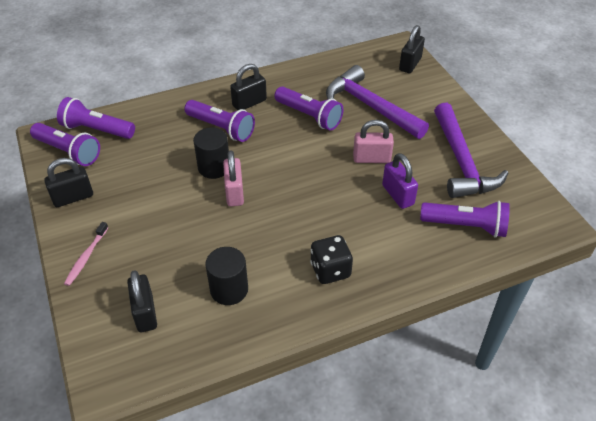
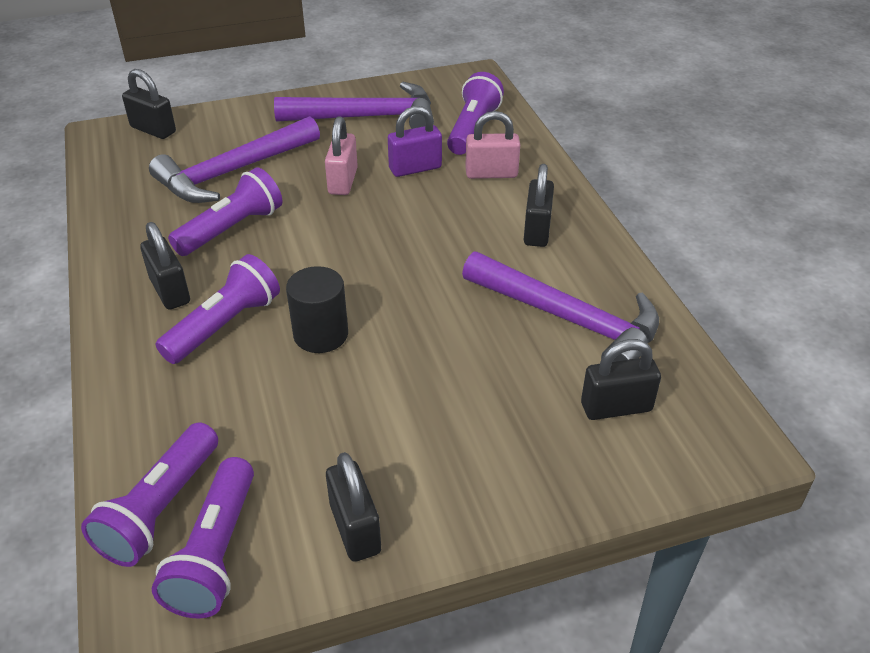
camera: 85 degrees left, 5 degrees down
purple flashlight [30,123,100,166] -> purple flashlight turned 150 degrees clockwise [152,457,254,619]
pink toothbrush [64,222,108,286] -> none
black cylinder [205,247,248,305] -> purple hammer [462,252,659,362]
pink padlock [223,151,244,206] -> pink padlock moved to [465,111,520,179]
black dice [310,235,353,284] -> black padlock [524,164,554,247]

